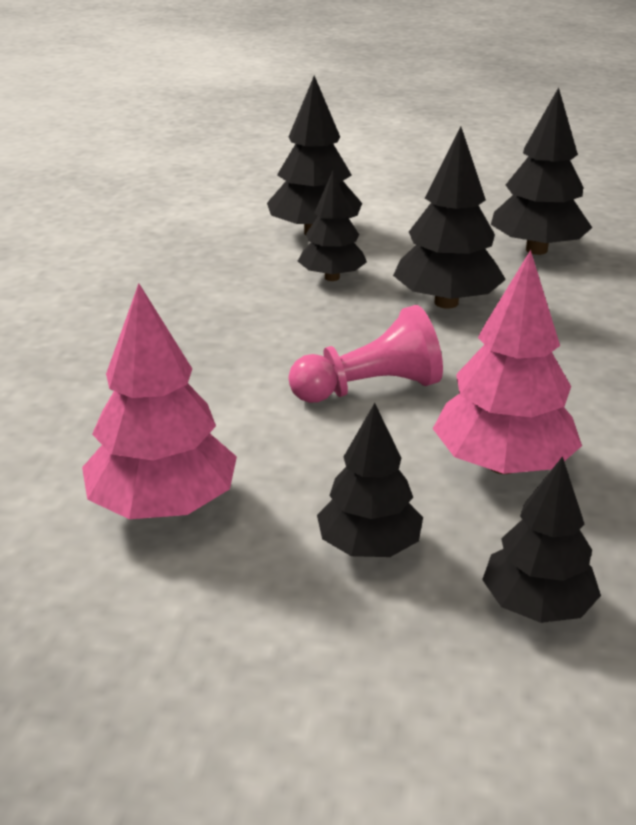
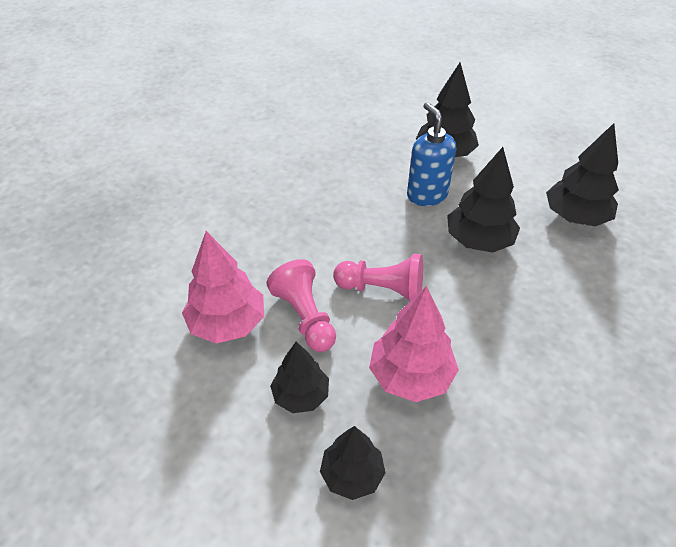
camera: 30 degrees right, 15 degrees up
black tree [298,170,367,281] -> blue soap dispenser [407,102,456,206]
none -> pink pawn [266,259,336,352]

